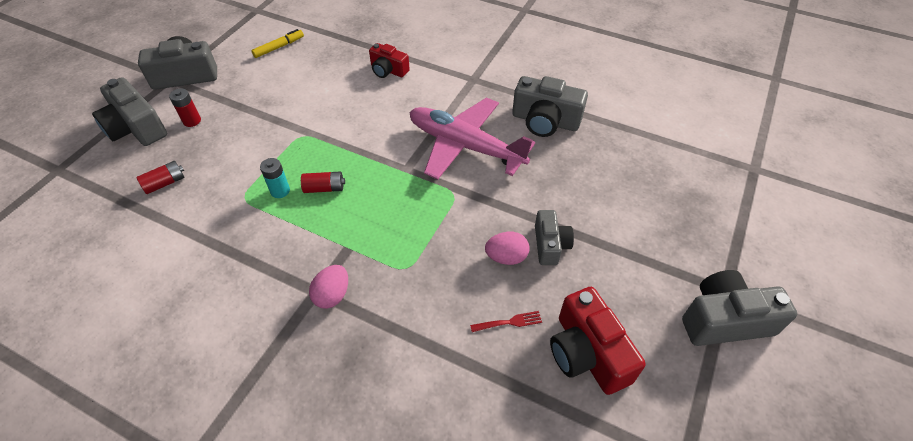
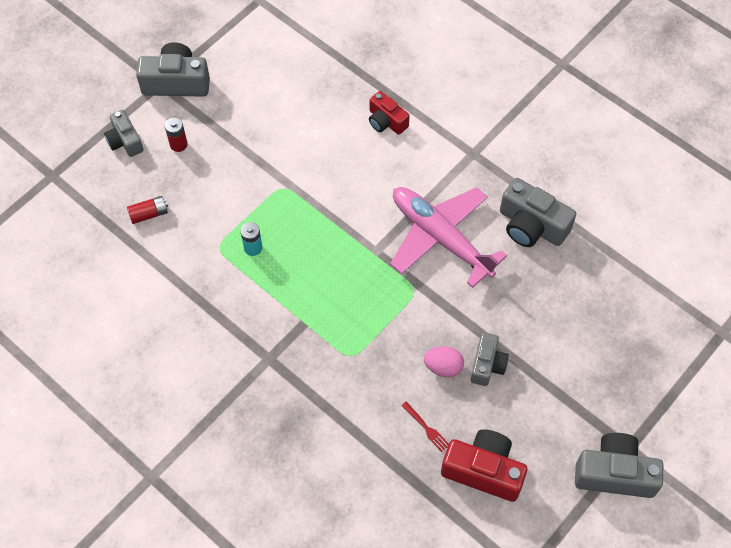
camera: 15 degrees right, 10 degrees up
grey camera [92,77,167,146] -> grey camera [104,110,144,157], size x0.62
yellow marker [251,29,304,58] -> none
red battery [301,172,345,193] -> none
pink egg [309,265,348,309] -> none
red fork [470,311,542,332] -> red fork turned 45 degrees clockwise [401,401,449,452]
red camera [550,287,646,395] -> red camera turned 120 degrees clockwise [441,429,527,502]

